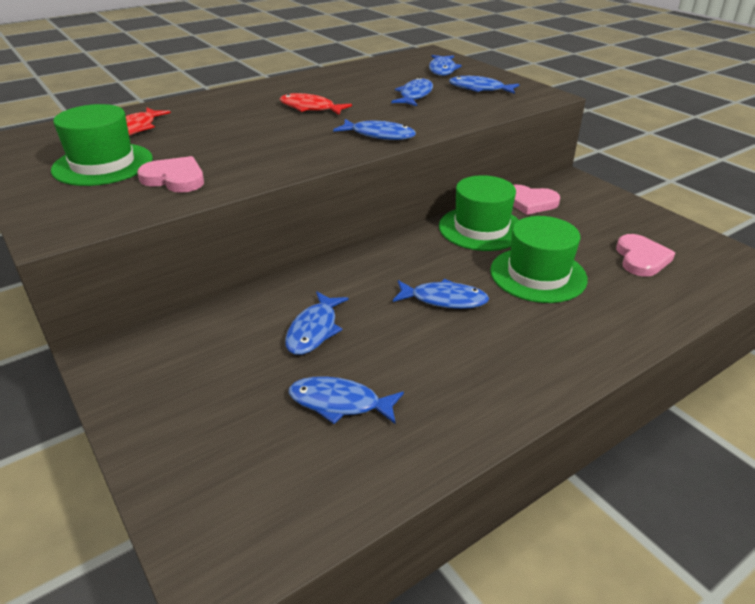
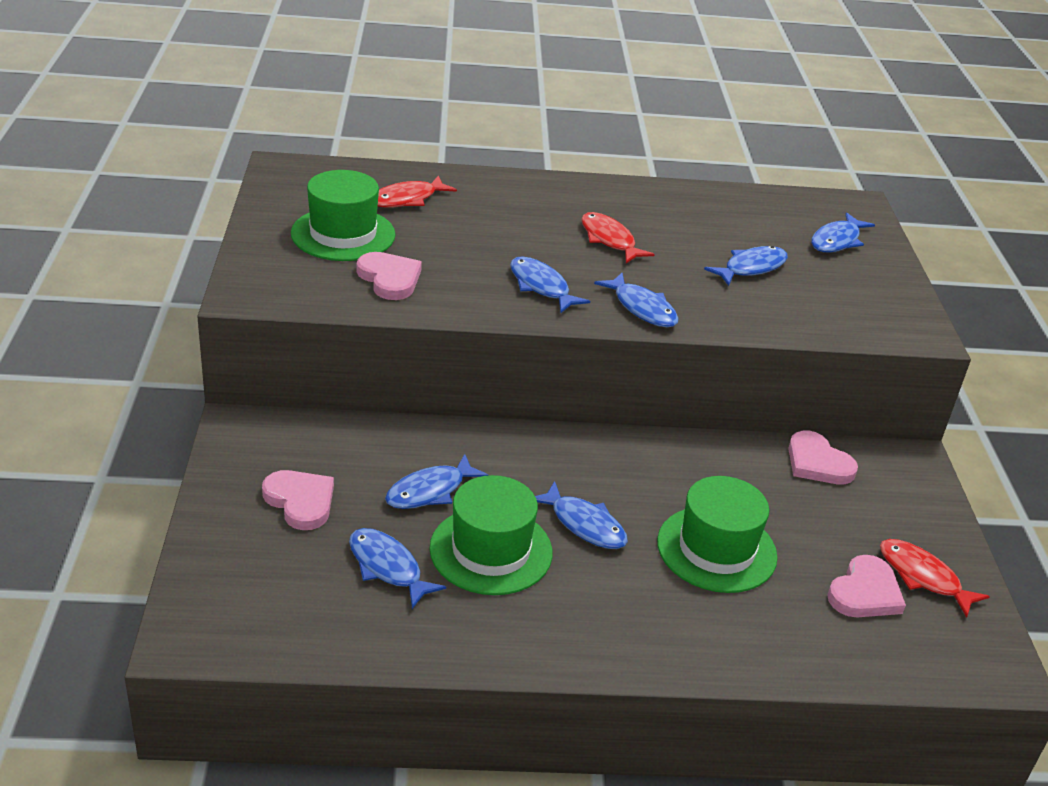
camera: 30 degrees right, 0 degrees up
green hat [439,175,519,251] -> green hat moved to [429,475,553,595]
blue fish [449,76,519,94] -> blue fish moved to [510,256,590,313]
none -> pink heart [262,470,334,530]
none -> red fish [880,539,990,617]

